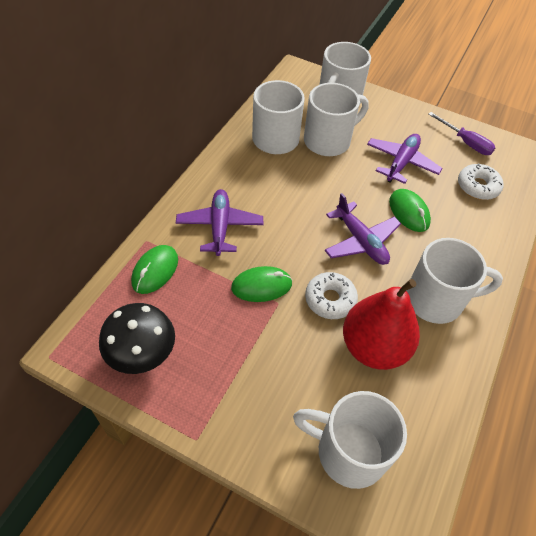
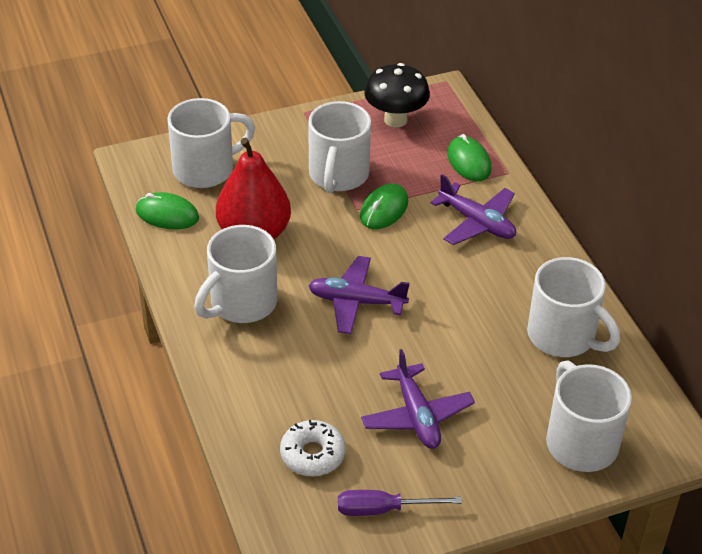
camera: 135 degrees right, 10 degrees down
white mug [304,83,369,156] -> white mug moved to [308,101,371,193]
white donut [305,272,358,319] -> none
green mouse [389,189,431,232] -> green mouse moved to [136,192,199,230]

